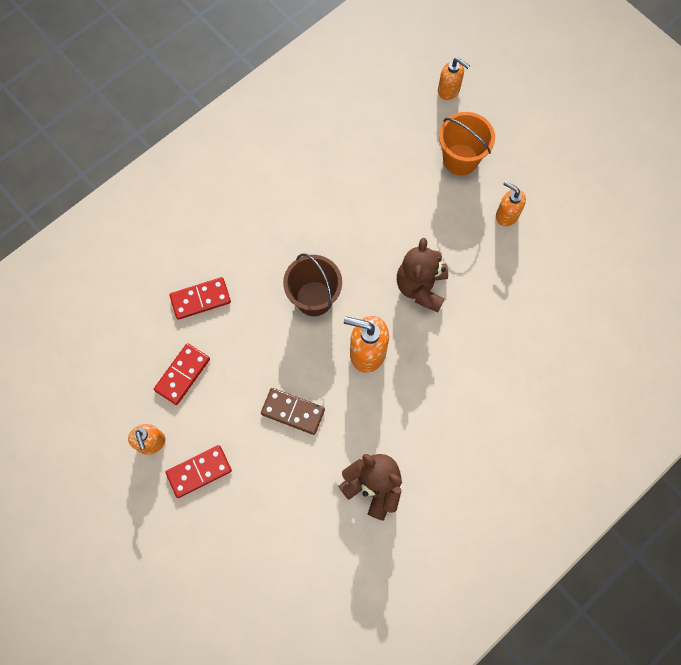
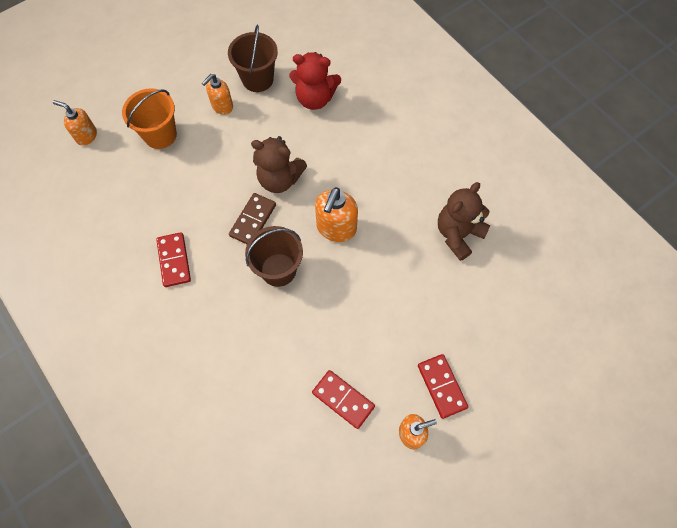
camera: 85 degrees left, 5 degrees down
red domino [169,277,231,320] -> red domino moved to [156,232,191,287]
brown domino [261,388,325,435] -> brown domino moved to [229,193,276,244]
orange soap dispenser [438,58,470,100] -> orange soap dispenser turned 105 degrees counterclockwise [53,100,97,146]
none -> brown bucket [228,25,278,92]
none -> red teddy bear [289,52,341,110]

